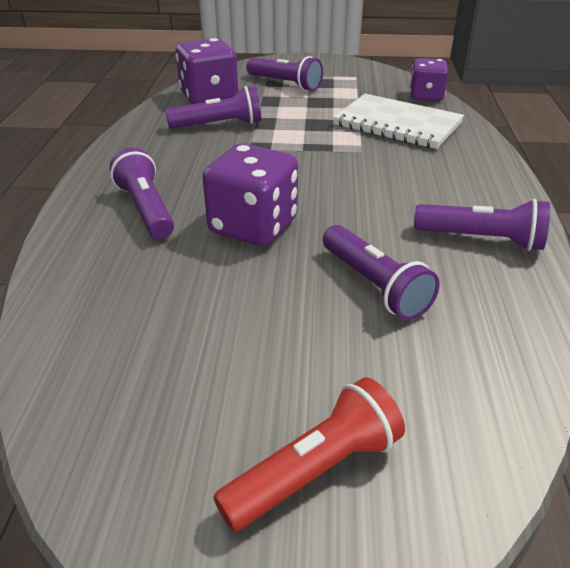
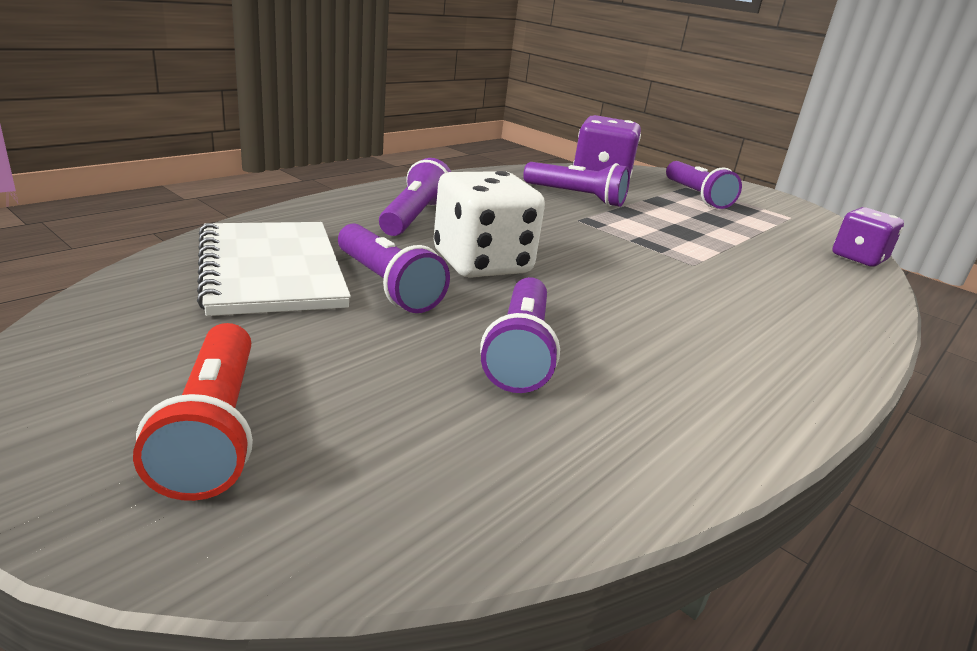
camera: 35 degrees right, 10 degrees down
purple dice [203,144,298,246] -> white dice [434,171,545,278]
red flashlight [213,377,405,531] -> red flashlight turned 75 degrees clockwise [133,323,253,501]
white notebook [333,94,464,149] -> white notebook moved to [197,222,351,316]
purple flashlight [414,199,550,251] -> purple flashlight moved to [338,224,450,313]

